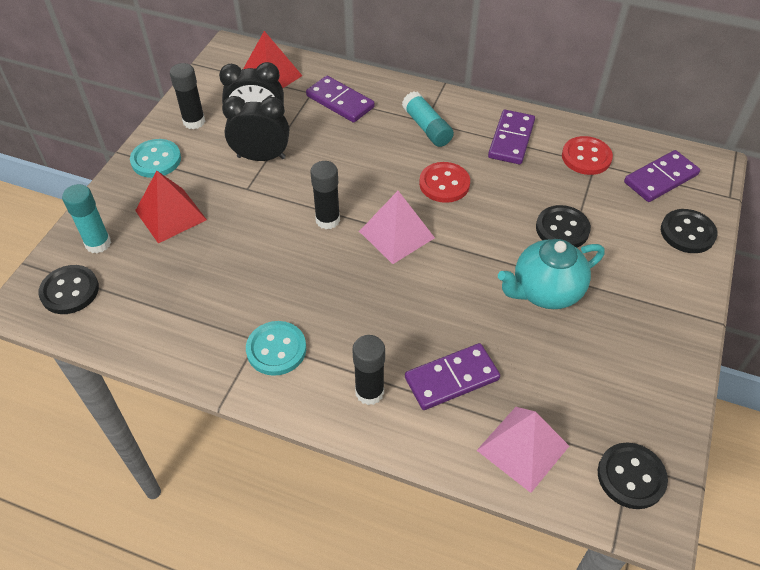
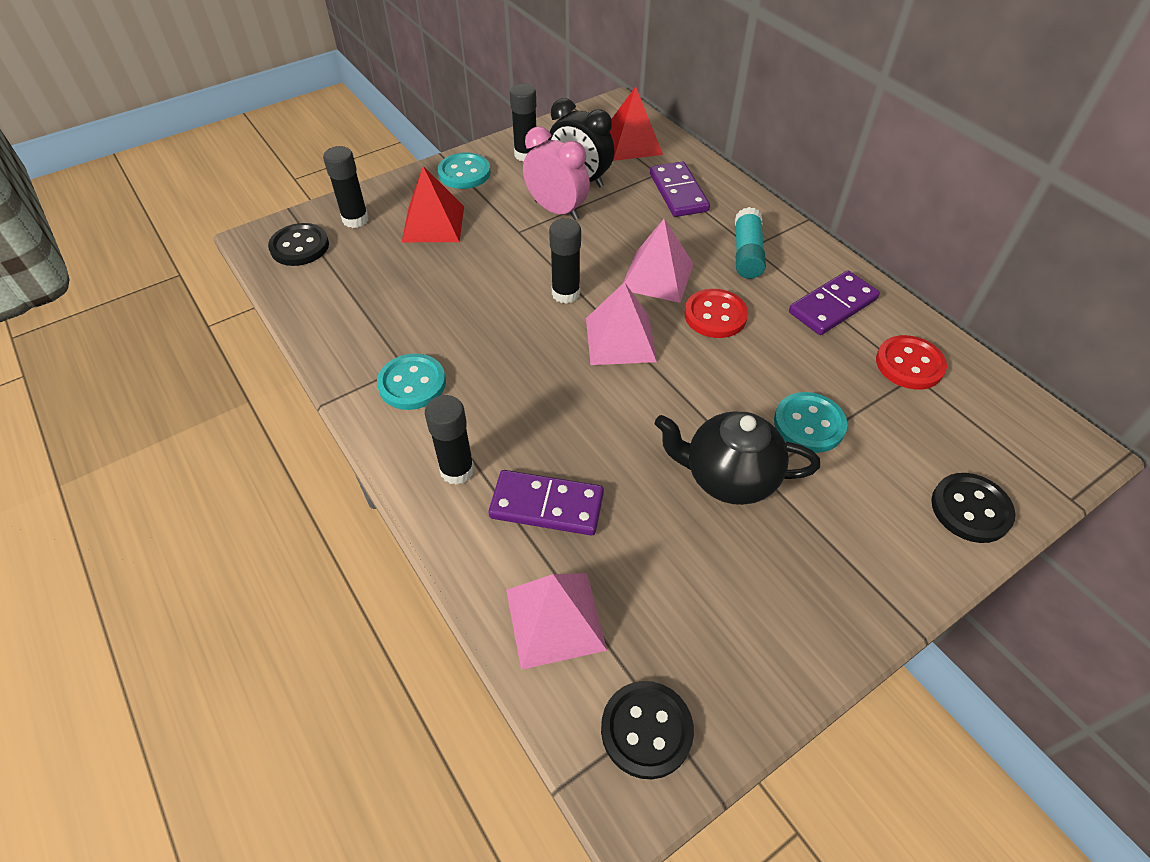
camera: 35 degrees right, 0 degrees up
turquoise glue stick [62,184,111,253] -> black glue stick [323,146,369,228]
black clock [222,96,289,161] -> pink clock [523,126,590,220]
turquoise teapot [498,239,605,309] -> black teapot [655,411,820,505]
black button [536,205,591,248] -> turquoise button [774,392,847,453]
purple domino [624,150,700,202] -> none
none -> pink pyramid [623,219,694,303]

